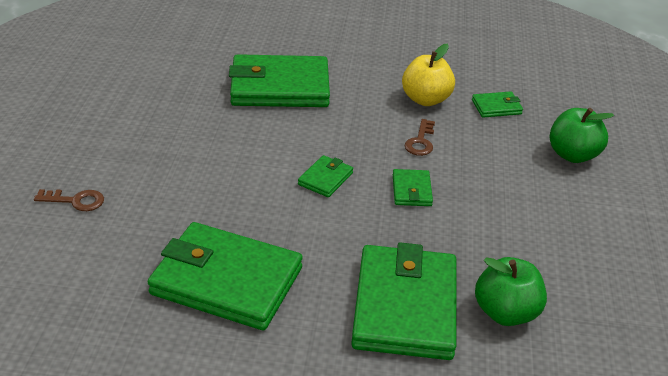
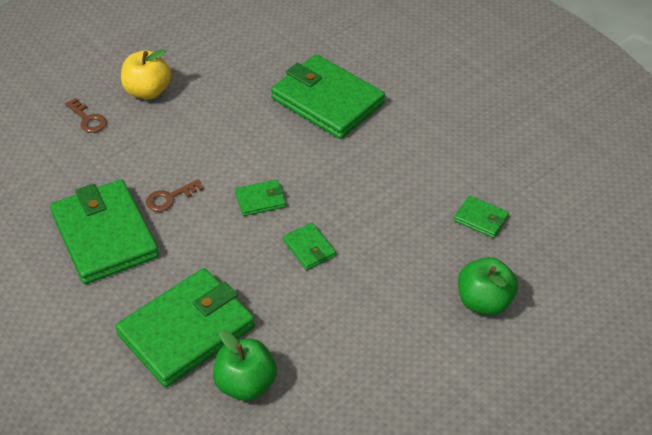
camera: 45 degrees right, 10 degrees up
green wallet [393,169,433,206] -> green wallet turned 75 degrees counterclockwise [283,223,336,270]
yellow apple [402,44,455,106] -> yellow apple moved to [121,49,171,99]
brown key [404,119,435,156] -> brown key moved to [146,179,204,212]

